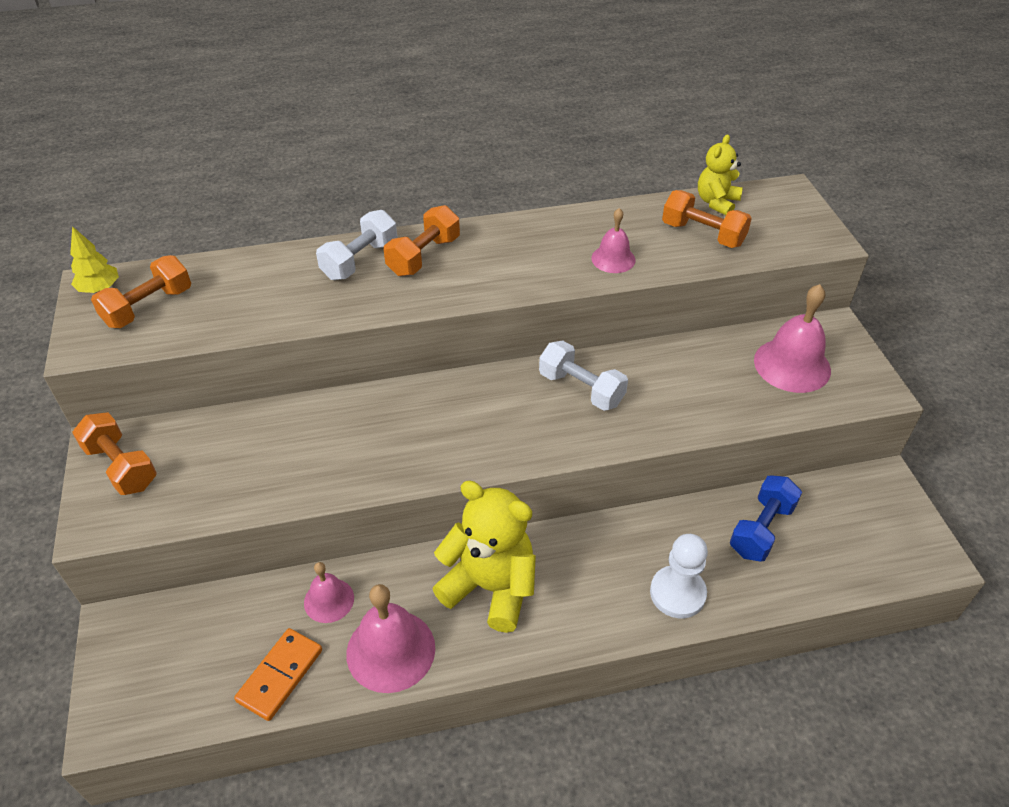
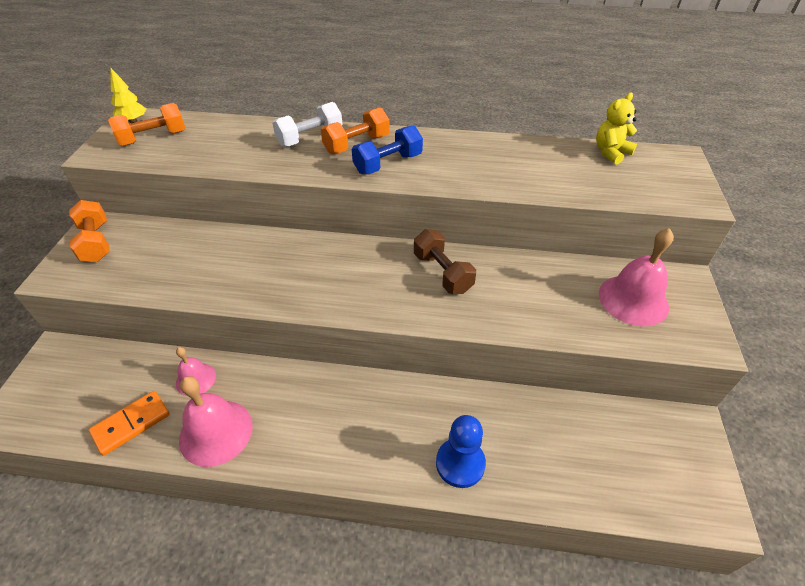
camera: 20 degrees right, 0 degrees up
yellow teddy bear [433,481,536,633] -> none
white dumbbell [539,340,628,411] -> brown dumbbell [414,229,476,294]
pink bell [591,208,635,273] -> none
white pawn [650,534,708,618] -> blue pawn [436,415,486,488]
orange dumbbell [662,190,752,248] -> none
blue dumbbell [730,475,802,562] -> blue dumbbell moved to [352,126,423,174]

